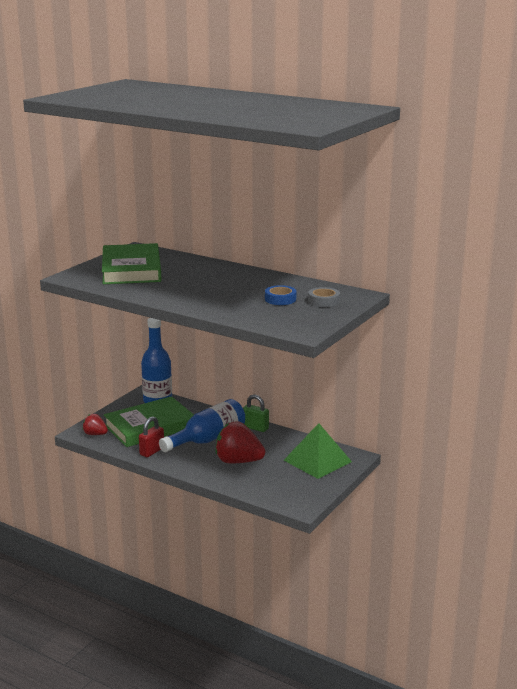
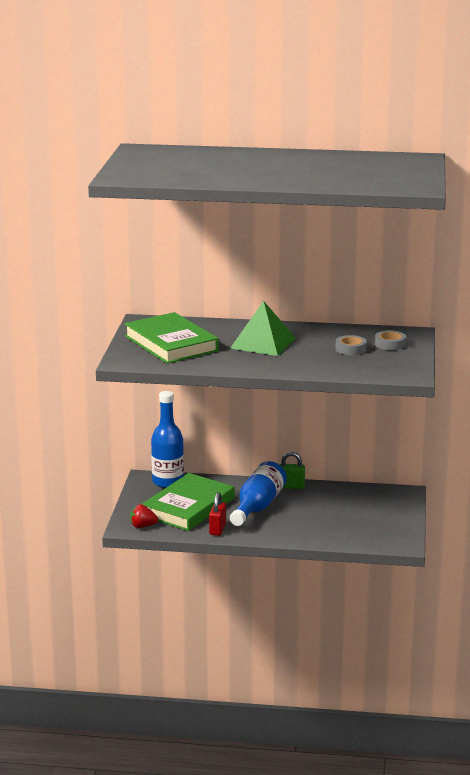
camera: 25 degrees left, 0 degrees up
red strawberry [215,421,265,463] -> none
blue tape [265,285,296,305] -> grey tape [335,335,367,355]
green pyramid [284,423,352,479] -> green pyramid moved to [230,301,296,356]

